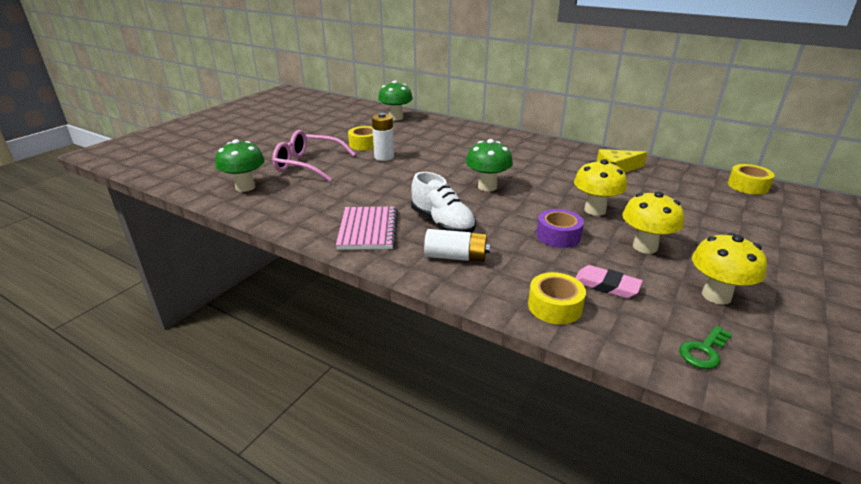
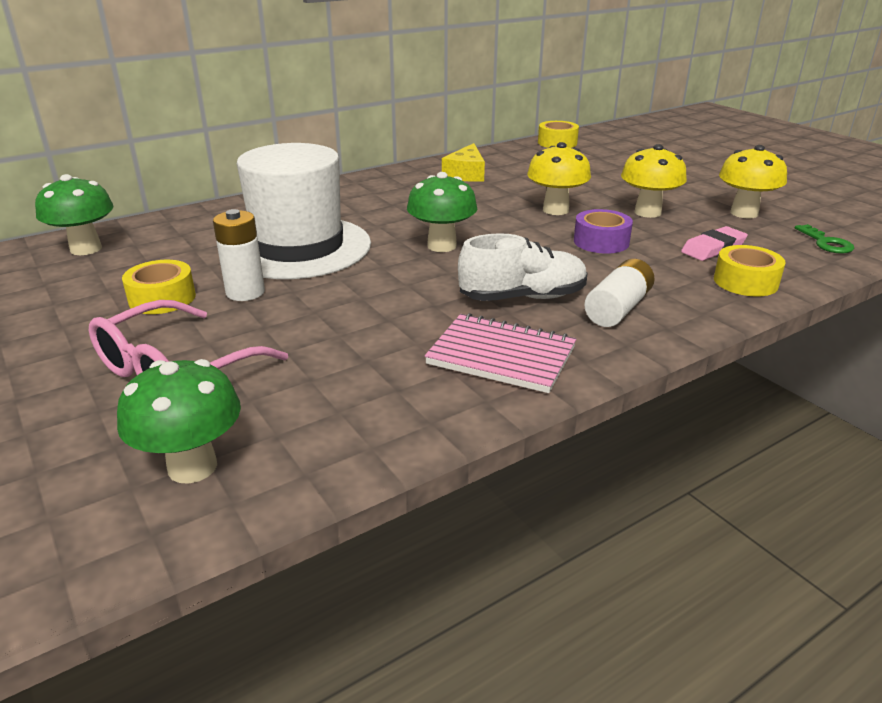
camera: 65 degrees left, 0 degrees up
none -> white hat [237,143,371,279]

